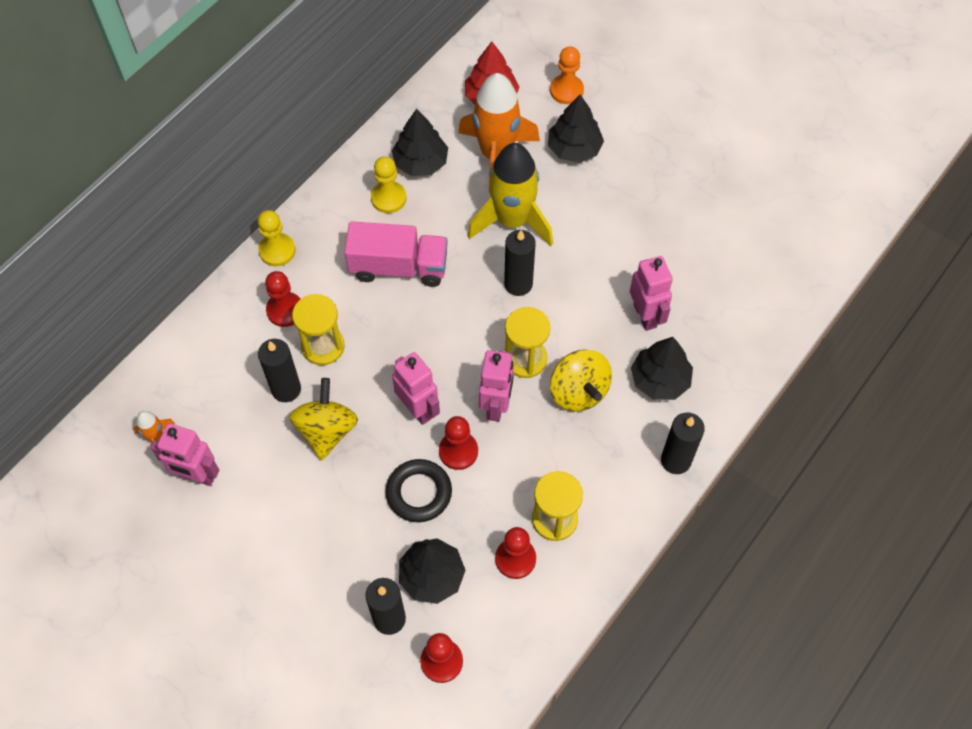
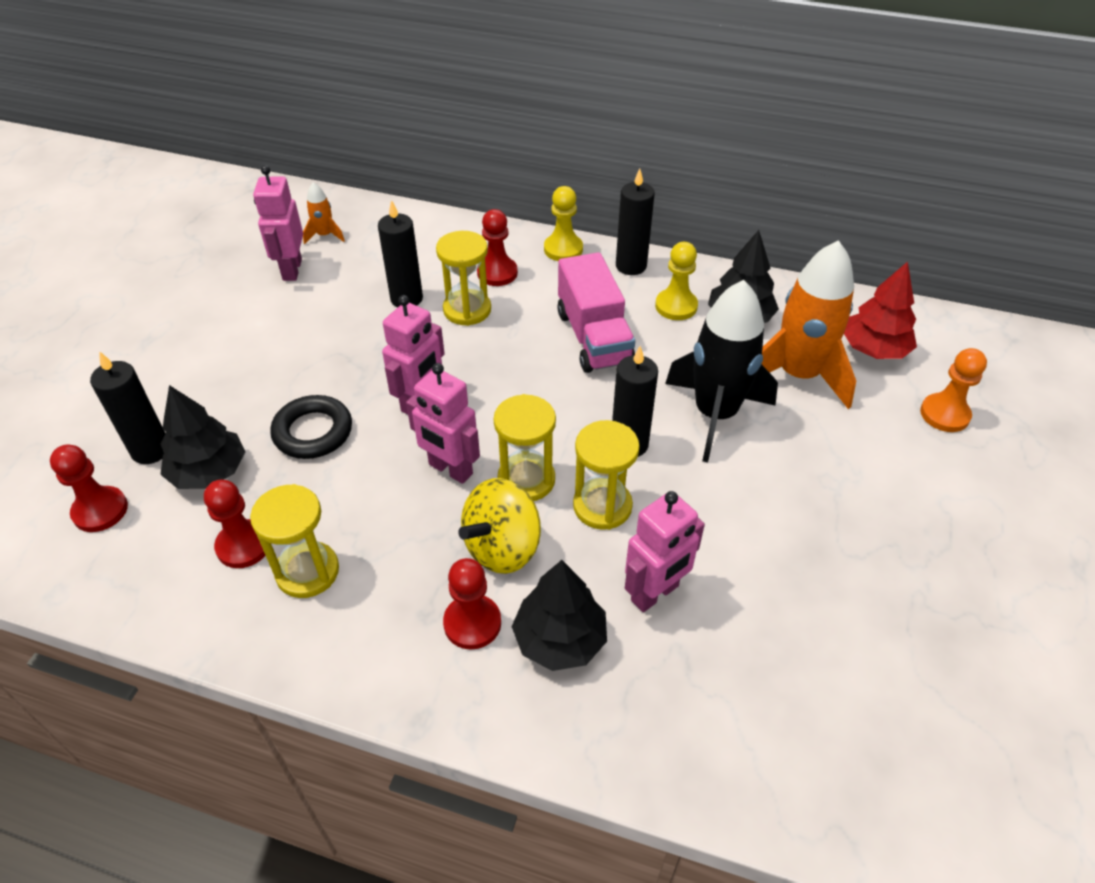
camera: 70 degrees right, 15 degrees down
yellow spinning top [289,378,358,461] -> none
red pawn [439,416,478,470] -> red pawn moved to [443,558,501,649]
yellow rocket [468,143,553,246] -> black rocket [665,280,778,462]
pink robot [479,350,514,422] -> pink robot turned 45 degrees clockwise [406,363,480,484]
black tree [548,95,604,163] -> none
black candle [661,412,705,474] -> black candle moved to [616,169,655,275]
none -> yellow hourglass [573,420,640,530]

